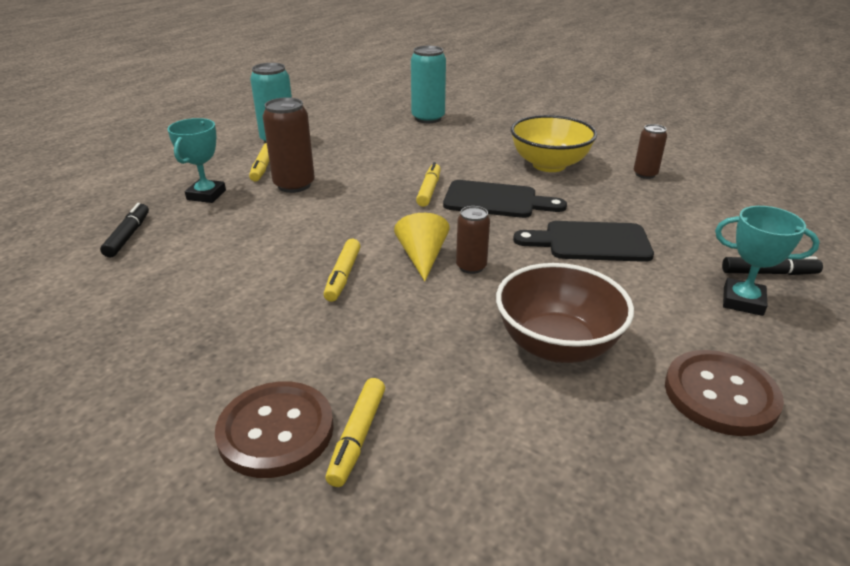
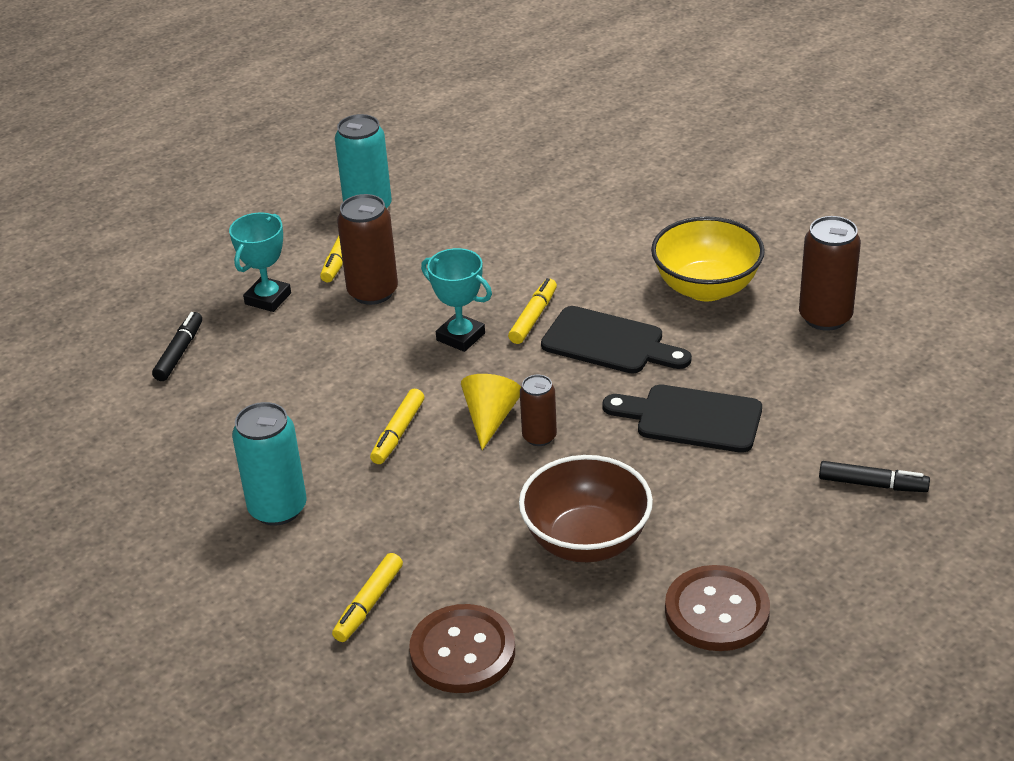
camera: 15 degrees right, 5 degrees up
brown button [215,381,334,478] -> brown button moved to [409,604,515,693]
turquoise can [411,46,446,123] -> turquoise can moved to [232,402,306,526]
brown can [634,124,667,179] -> brown can [799,216,861,331], size x1.66
turquoise trophy [715,206,820,316] -> turquoise trophy moved to [421,248,492,352]

